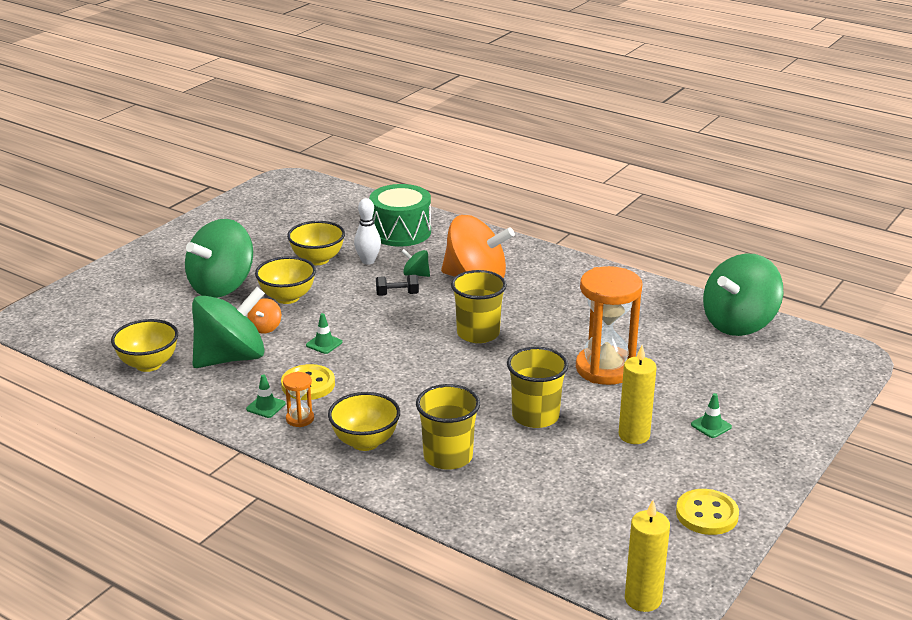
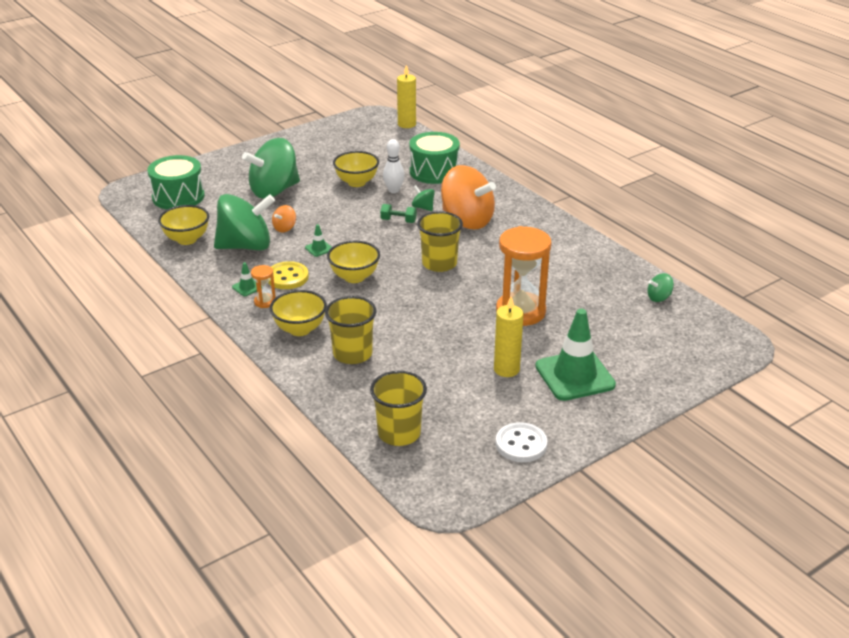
camera: 20 degrees right, 5 degrees up
yellow bowl [255,256,316,304] -> yellow bowl moved to [327,241,380,283]
black dumbbell [376,275,419,296] -> green dumbbell [380,204,416,223]
yellow cup [507,347,569,428] -> yellow cup moved to [370,371,427,446]
yellow candle [625,500,670,612] -> yellow candle moved to [397,65,416,128]
yellow button [676,489,739,535] -> white button [496,422,547,462]
green traffic cone [691,393,732,438] -> green traffic cone [535,309,616,401], size x2.44
green spinning top [703,253,783,336] -> green spinning top [647,273,674,302], size x0.42
none -> green drum [147,155,205,209]

